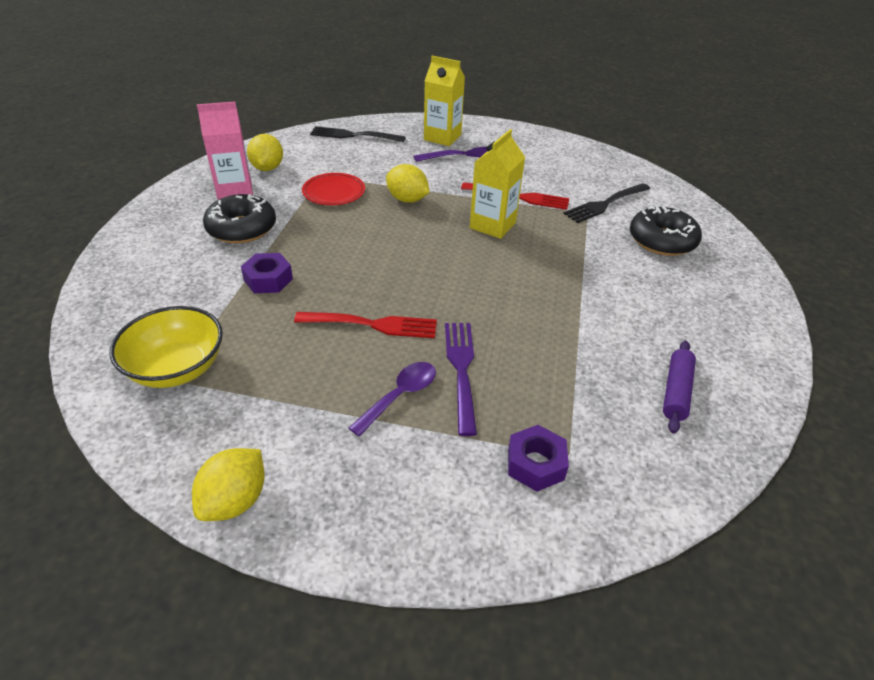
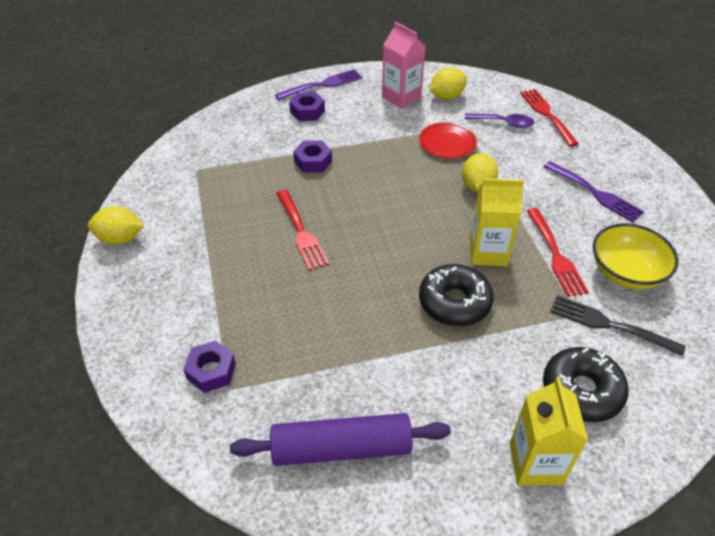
camera: 65 degrees right, 5 degrees up
yellow bowl [110,306,223,388] -> yellow bowl moved to [593,223,679,290]
black donut [203,194,276,243] -> black donut moved to [419,264,494,326]
black fork [310,126,406,142] -> red fork [520,89,579,147]
purple spoon [349,362,436,436] -> purple spoon moved to [465,113,535,128]
yellow carton [424,55,465,146] -> yellow carton moved to [510,377,588,486]
purple fork [445,323,477,436] -> purple fork moved to [275,69,362,100]
purple rolling pin [663,341,696,434] -> purple rolling pin [230,413,451,466], size x1.73
none -> purple nut [289,92,325,121]

